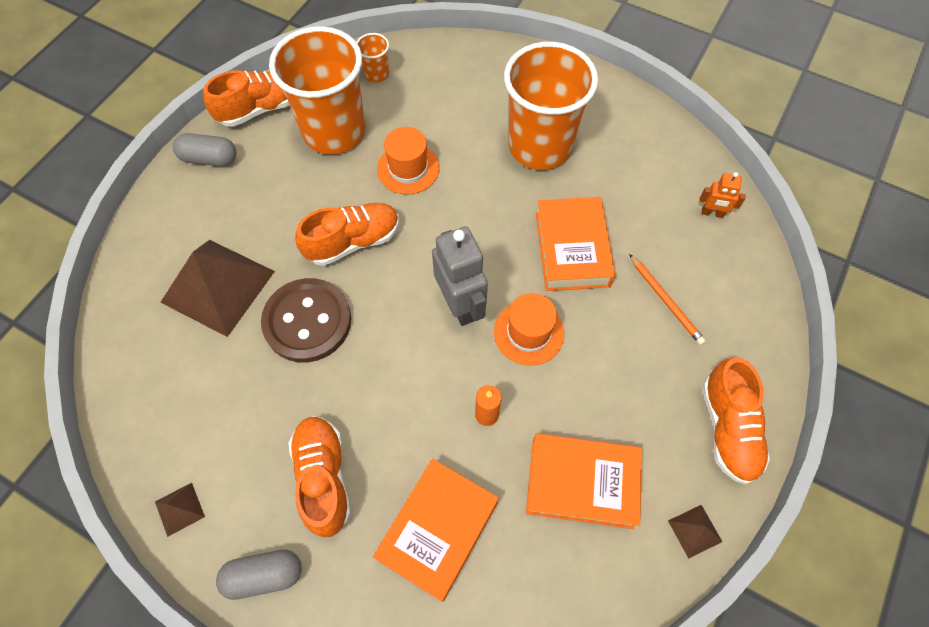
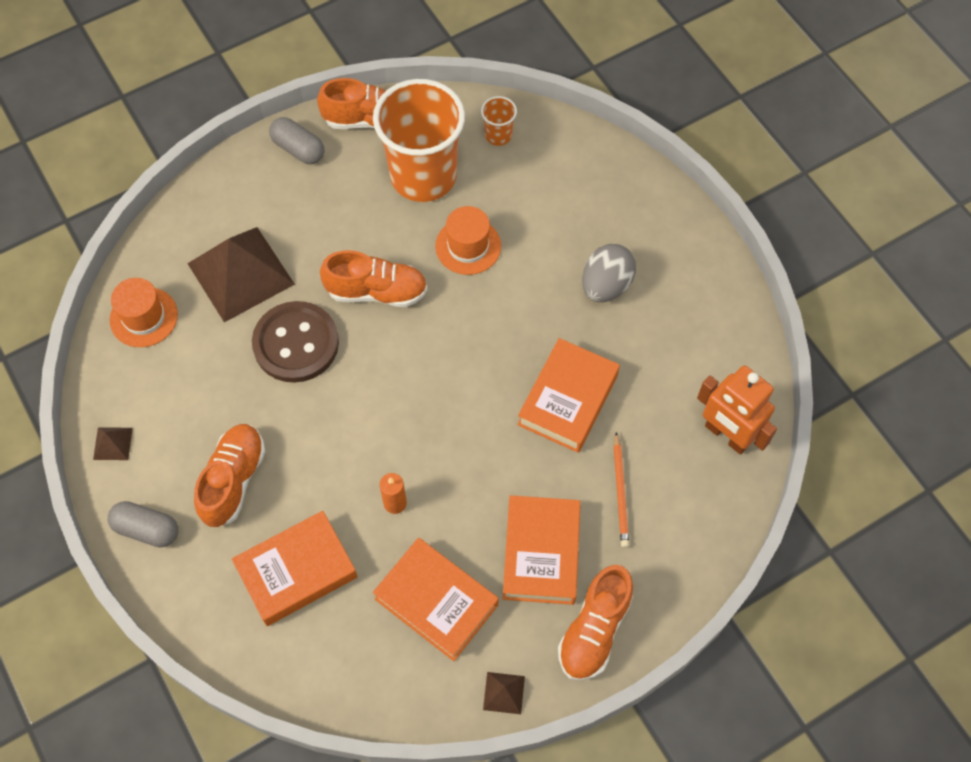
camera: 30 degrees right, 0 degrees up
grey robot [432,226,488,326] -> none
orange hat [494,293,564,366] -> orange hat moved to [110,278,178,347]
orange cup [504,42,598,170] -> grey egg [582,244,636,302]
orange robot [699,172,746,218] -> orange robot [697,365,777,455], size x1.95
none -> orange book [503,495,581,605]

